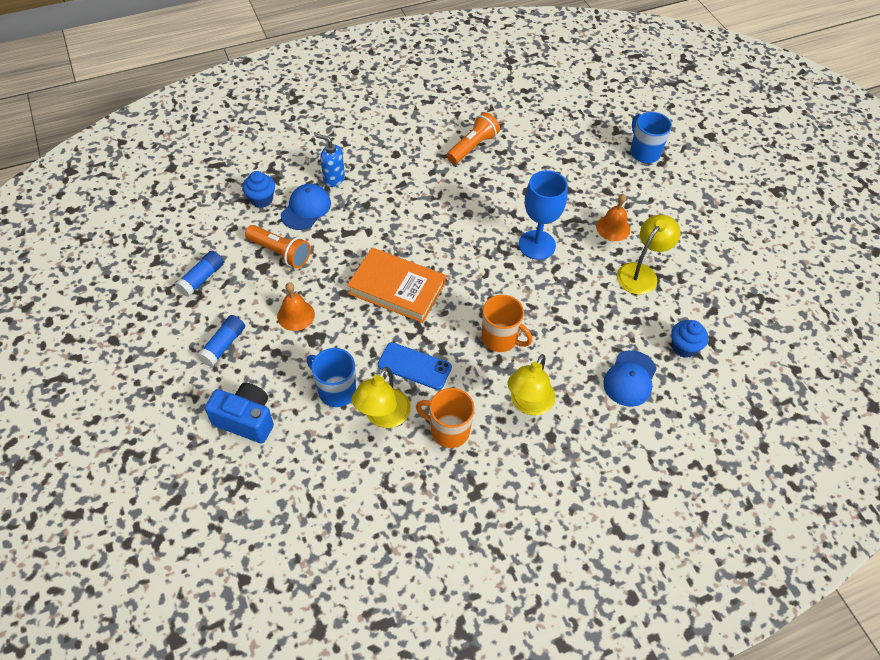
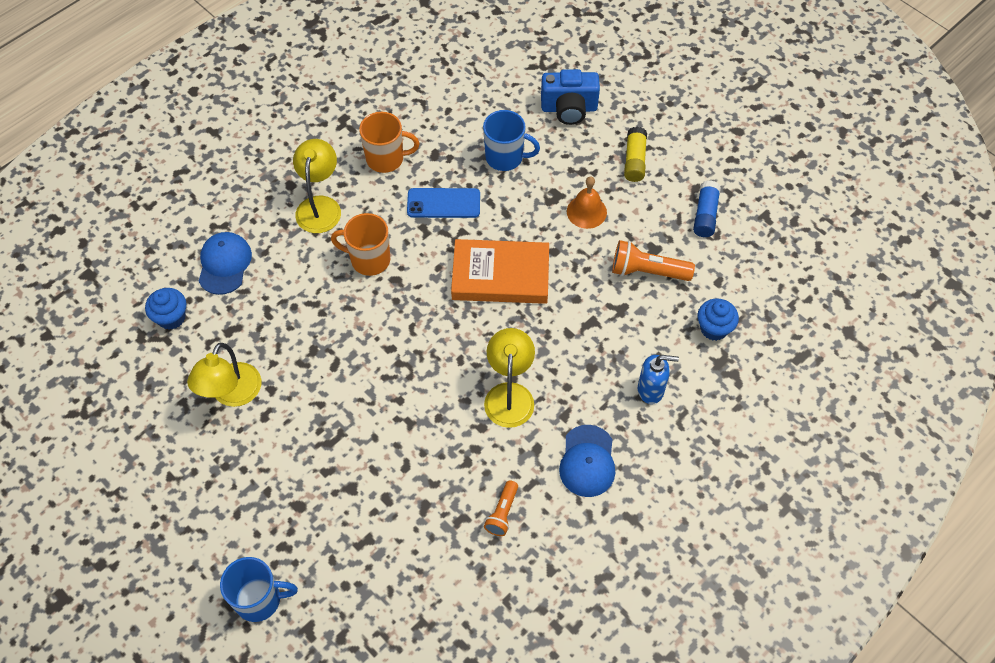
camera: 160 degrees right, 5 degrees up
blue glue stick [197,315,245,367] -> yellow glue stick [624,127,647,182]
blue cap [281,184,331,230] -> blue cap moved to [559,425,615,497]
yellow lamp [352,367,411,428] -> yellow lamp moved to [484,328,535,428]
orange flashlight [447,112,500,164] -> orange flashlight [484,480,518,536], size x0.63
blue goblet [519,170,568,260] -> none
orange bell [596,194,631,241] -> none
blue mug [630,112,672,163] -> blue mug turned 45 degrees counterclockwise [220,557,298,622]

